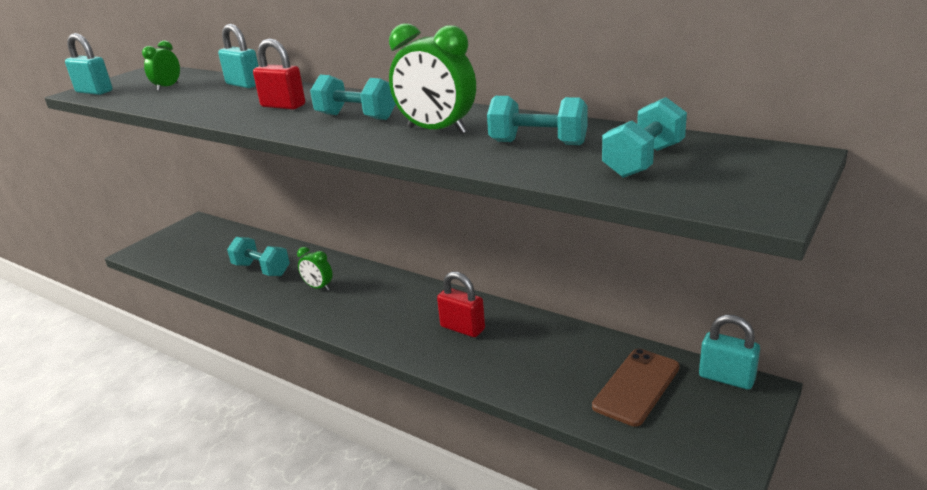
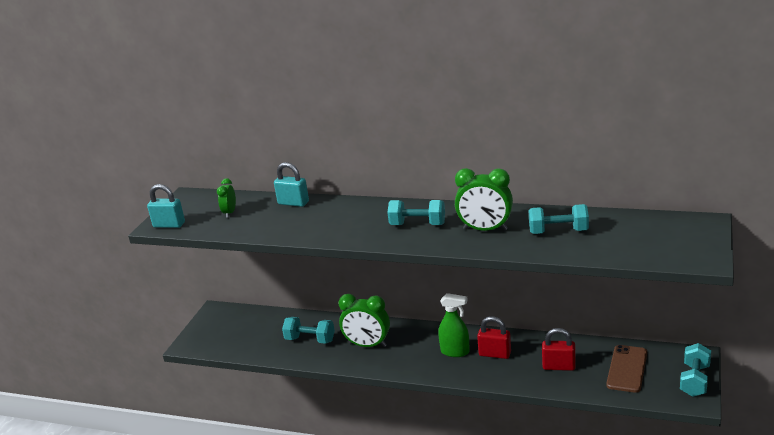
camera: 15 degrees left, 0 degrees up
red padlock [253,38,305,109] -> red padlock moved to [542,328,576,371]
green clock [297,247,333,291] -> green clock [338,294,390,347], size x1.79
turquoise dumbbell [602,97,687,178] -> turquoise dumbbell moved to [680,343,711,397]
turquoise padlock [699,315,760,390] -> none
none -> green spray bottle [438,293,470,357]

